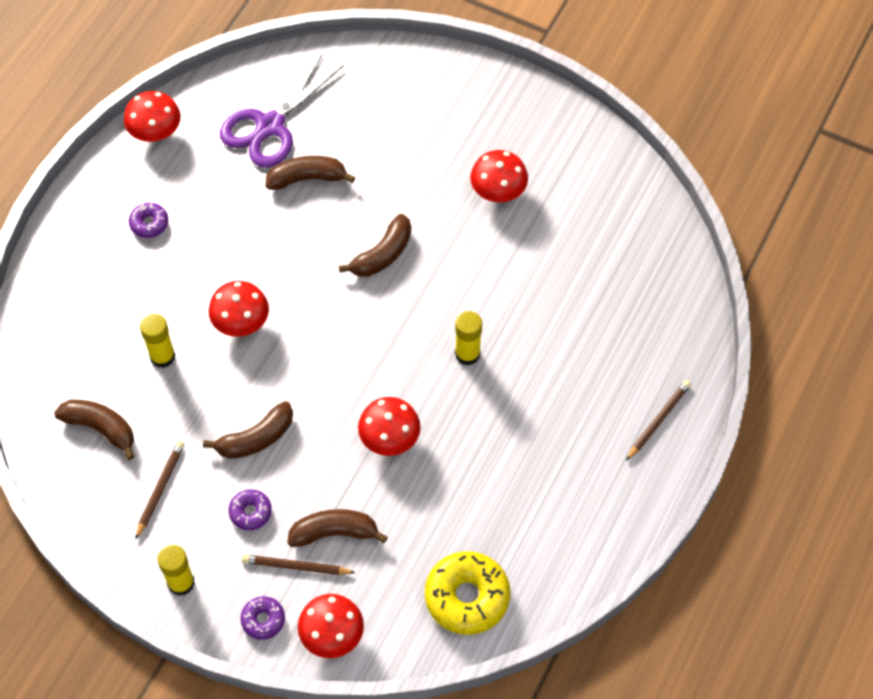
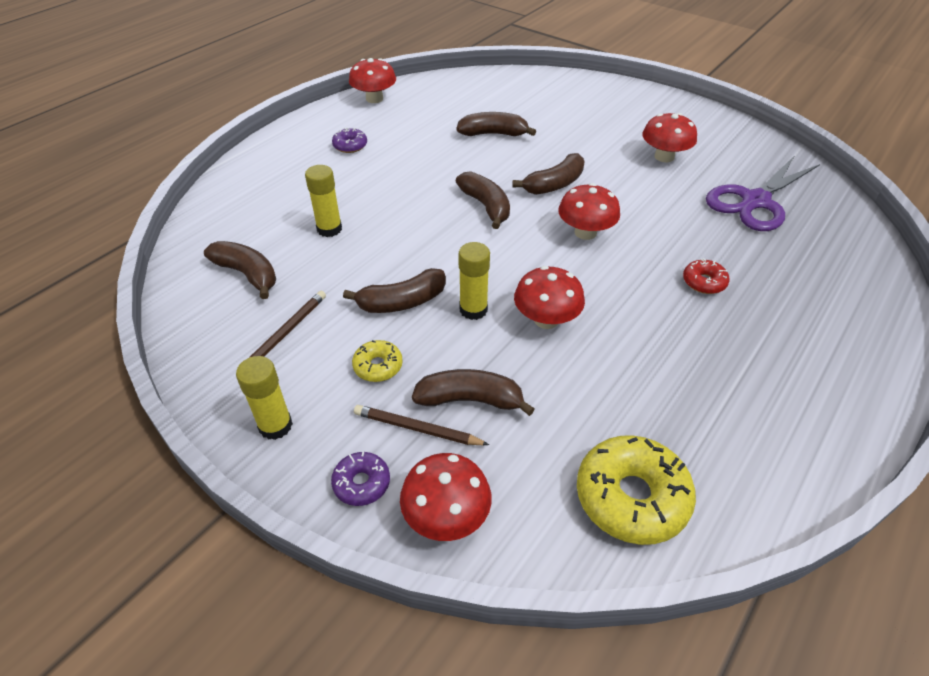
camera: 10 degrees right, 15 degrees down
red mushroom [209,281,269,337] -> red mushroom moved to [558,183,620,240]
purple scissors [220,53,344,168] -> purple scissors moved to [706,157,820,231]
purple donut [228,489,272,530] -> yellow donut [352,340,403,382]
yellow glue stick [455,311,482,365] -> yellow glue stick moved to [459,242,490,320]
brown pencil [626,380,691,461] -> none
none -> brown banana [456,171,510,229]
none -> red donut [683,258,729,294]

